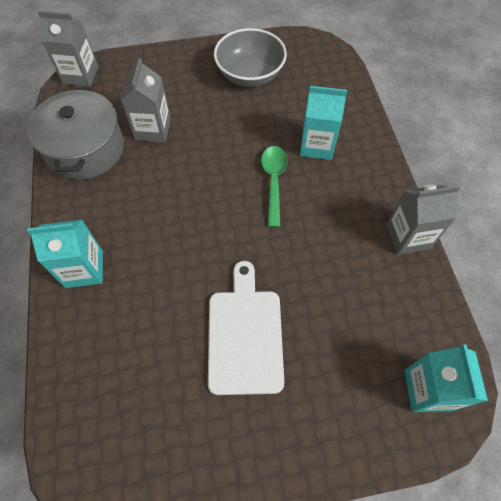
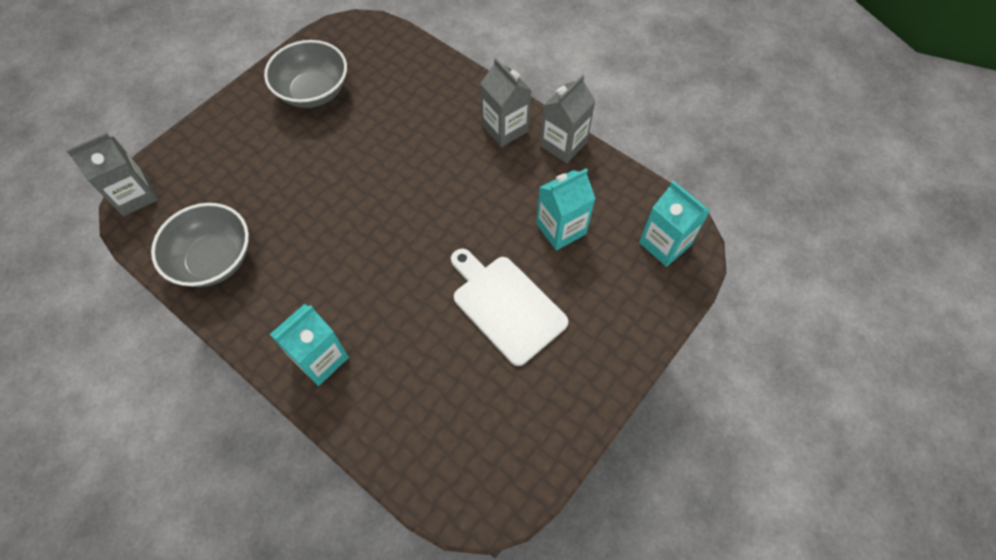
camera: 40 degrees left, 0 degrees up
grey pot [27,88,124,180] -> grey bowl [151,203,249,287]
grey carton [121,58,171,142] -> grey carton moved to [480,58,532,147]
green spoon [261,146,288,227] -> none
turquoise carton [300,86,347,160] -> turquoise carton moved to [536,168,596,250]

